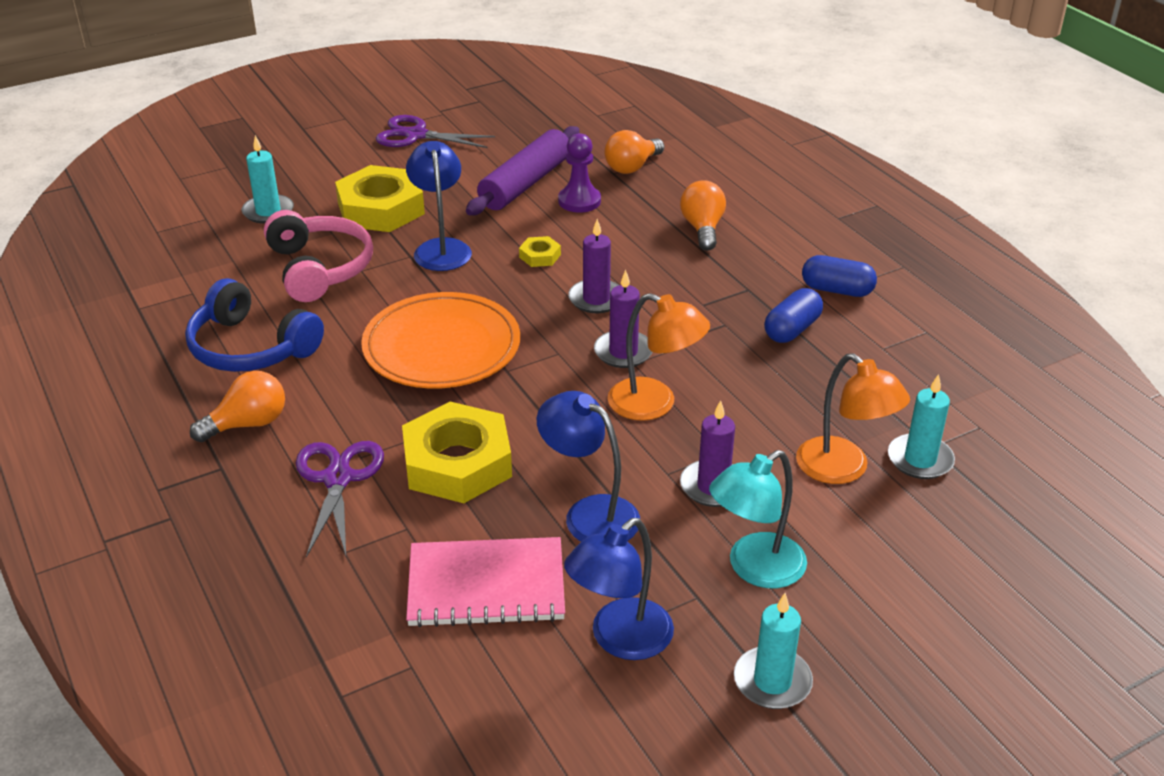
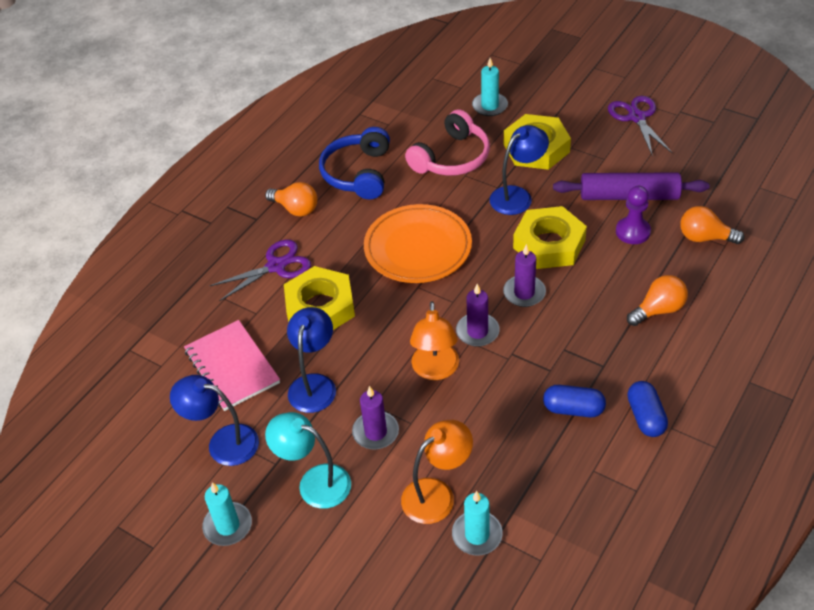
camera: 65 degrees right, 10 degrees up
yellow nut [519,236,561,267] -> yellow nut [513,206,587,269], size x2.31
orange lamp [796,353,910,484] -> orange lamp turned 150 degrees counterclockwise [401,420,473,524]

